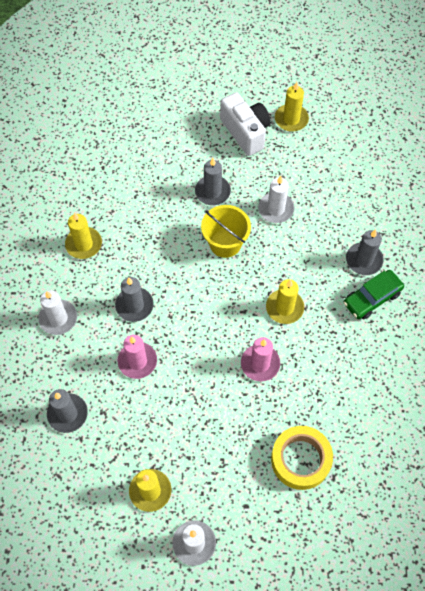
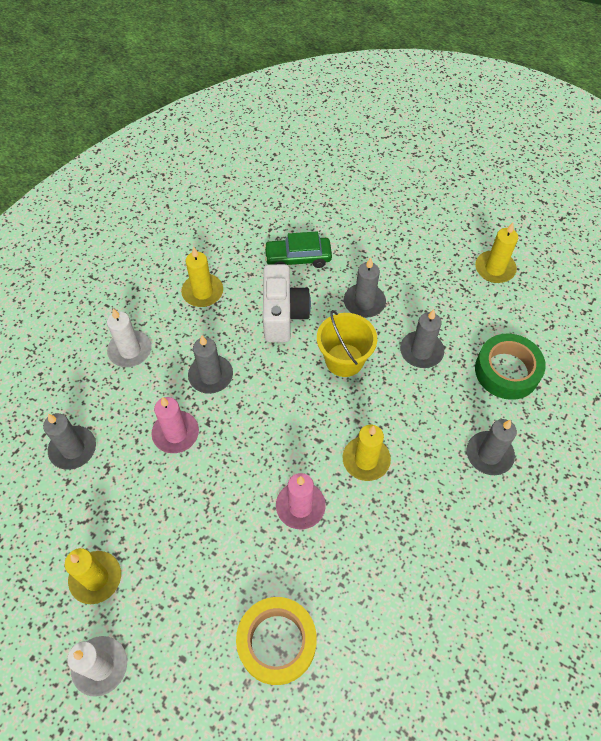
camera: 30 degrees right, 5 degrees down
white camera [220,92,271,156] -> white camera moved to [263,264,311,342]
white candle [258,176,295,223] -> grey candle [400,309,444,368]
green car [344,270,404,319] -> green car moved to [264,232,332,268]
none -> green tape [475,334,546,400]

